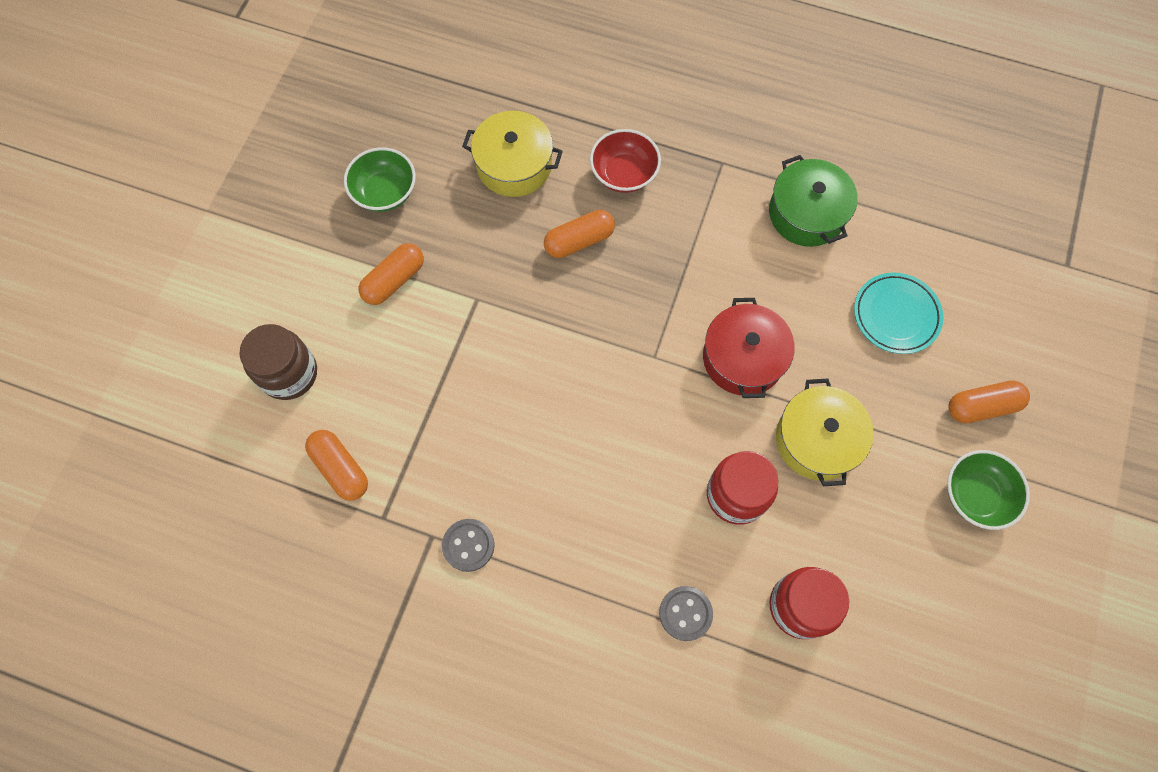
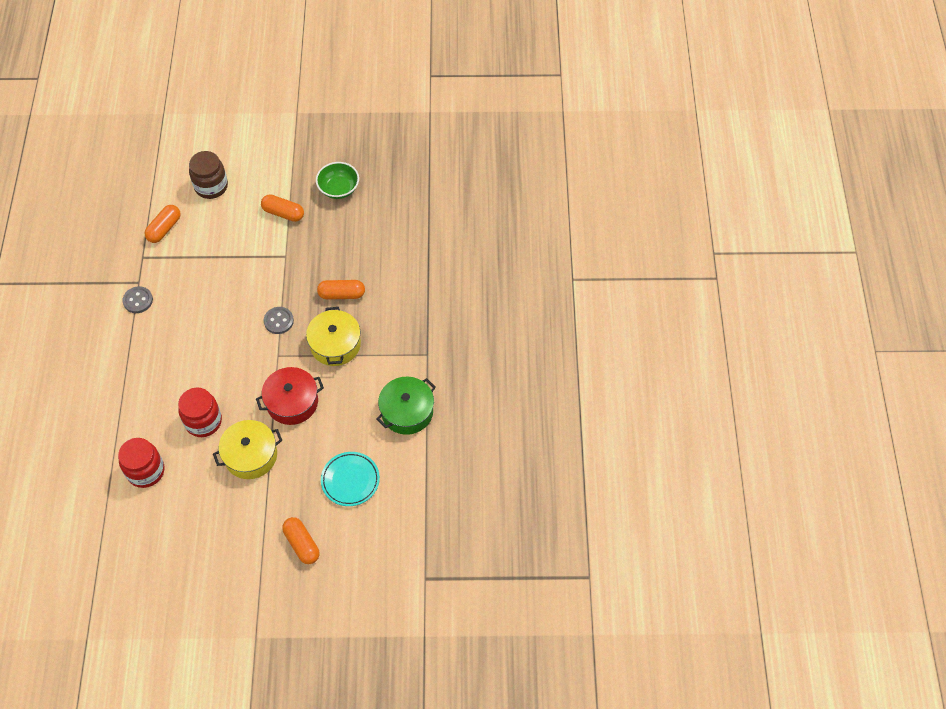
camera: 70 degrees right, 10 degrees down
yellow pot [462,111,563,197] -> yellow pot moved to [306,307,361,366]
orange capsule [544,210,615,258] -> orange capsule turned 45 degrees counterclockwise [317,280,365,299]
red bowl [590,129,661,193] -> none
grey button [659,586,713,641] -> grey button moved to [264,307,294,334]
green bowl [947,450,1030,530] -> none

